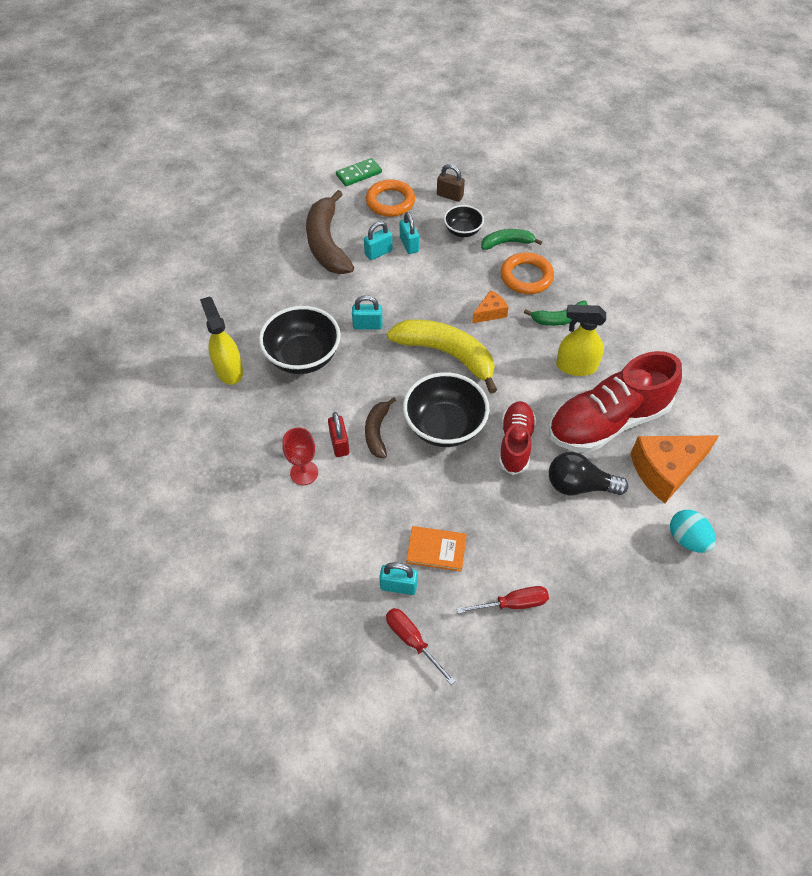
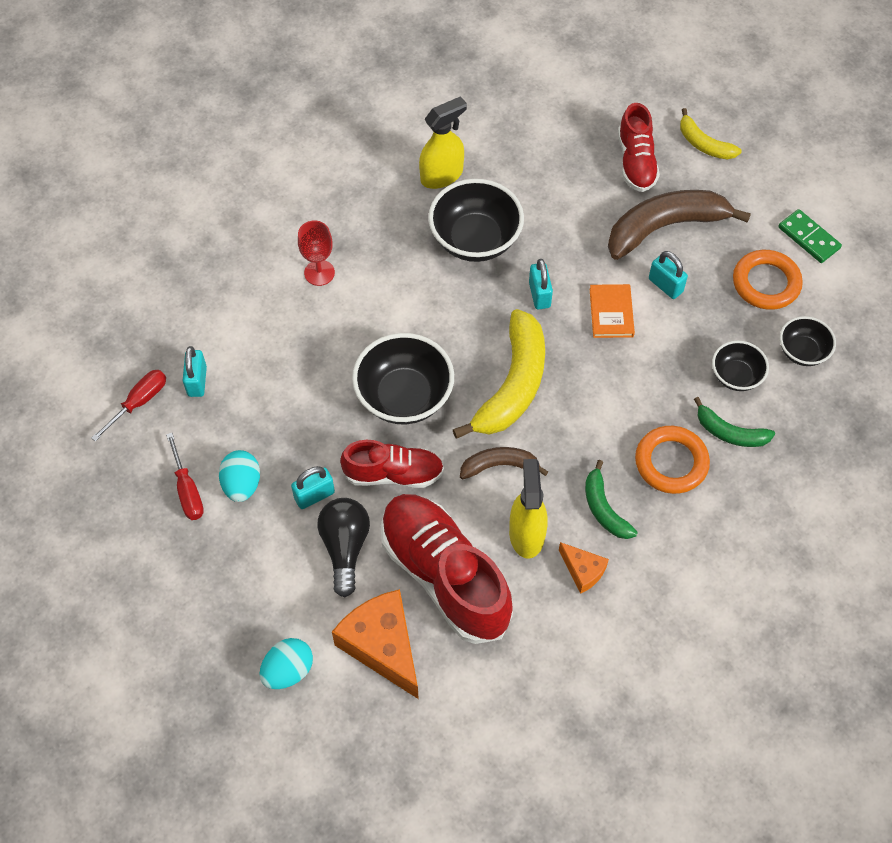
camera: 80 degrees right, 5 degrees up
red padlock [328,412,349,457] -> none
brown banana [365,397,396,458] -> brown banana moved to [460,447,548,479]
turquoise padlock [400,212,419,254] -> turquoise padlock moved to [291,466,335,509]
orange book [406,526,467,572] -> orange book moved to [590,284,635,338]
brown padlock [437,164,465,202] -> black bowl [780,316,836,366]
orange cheese [472,290,509,323] -> orange cheese moved to [559,542,609,594]
green banana [481,229,542,250] -> green banana turned 135 degrees clockwise [694,397,775,447]
none -> turquoise egg [219,450,260,502]
none -> red shoe [618,103,660,192]
none -> yellow banana [680,108,742,159]

